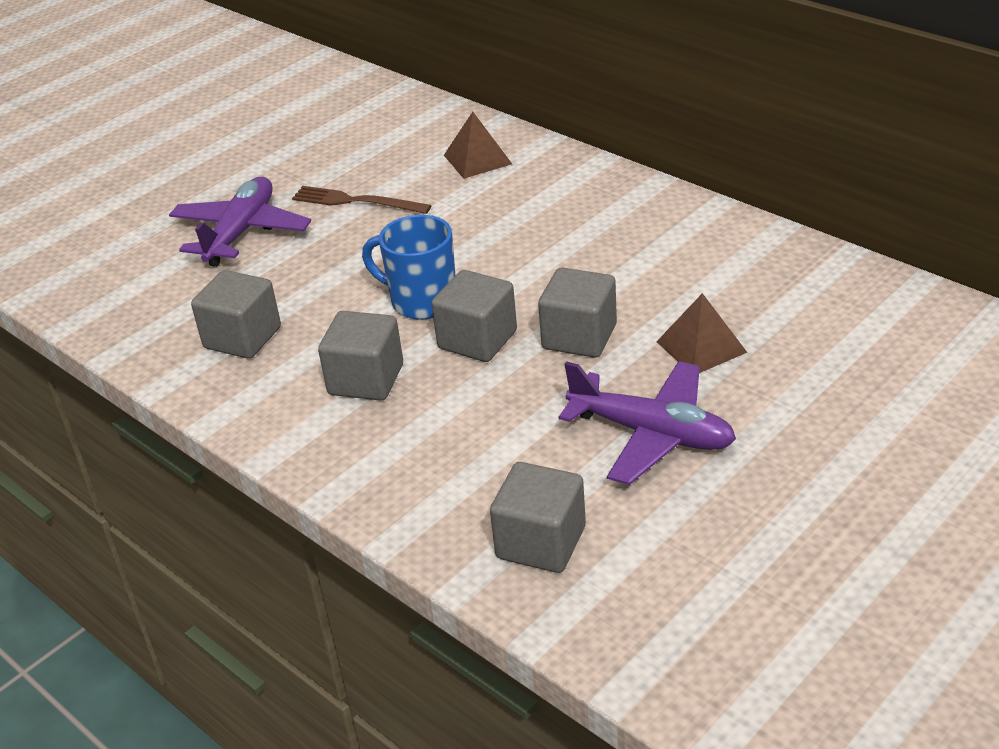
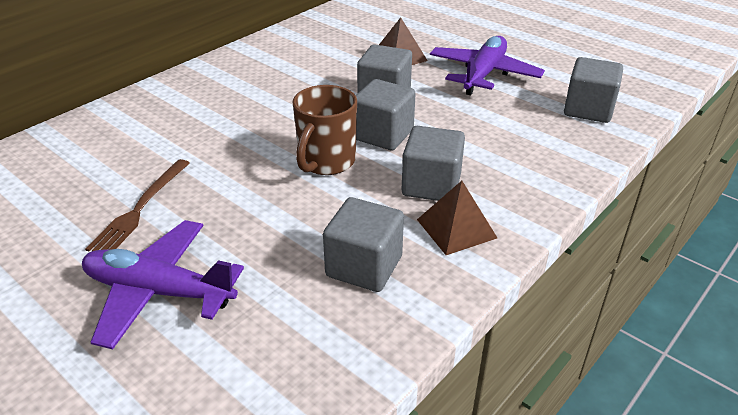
camera: 95 degrees left, 0 degrees up
blue mug [362,215,455,319] -> brown mug [293,85,357,175]
brown pyramid [444,112,512,179] -> brown pyramid moved to [417,181,497,255]

